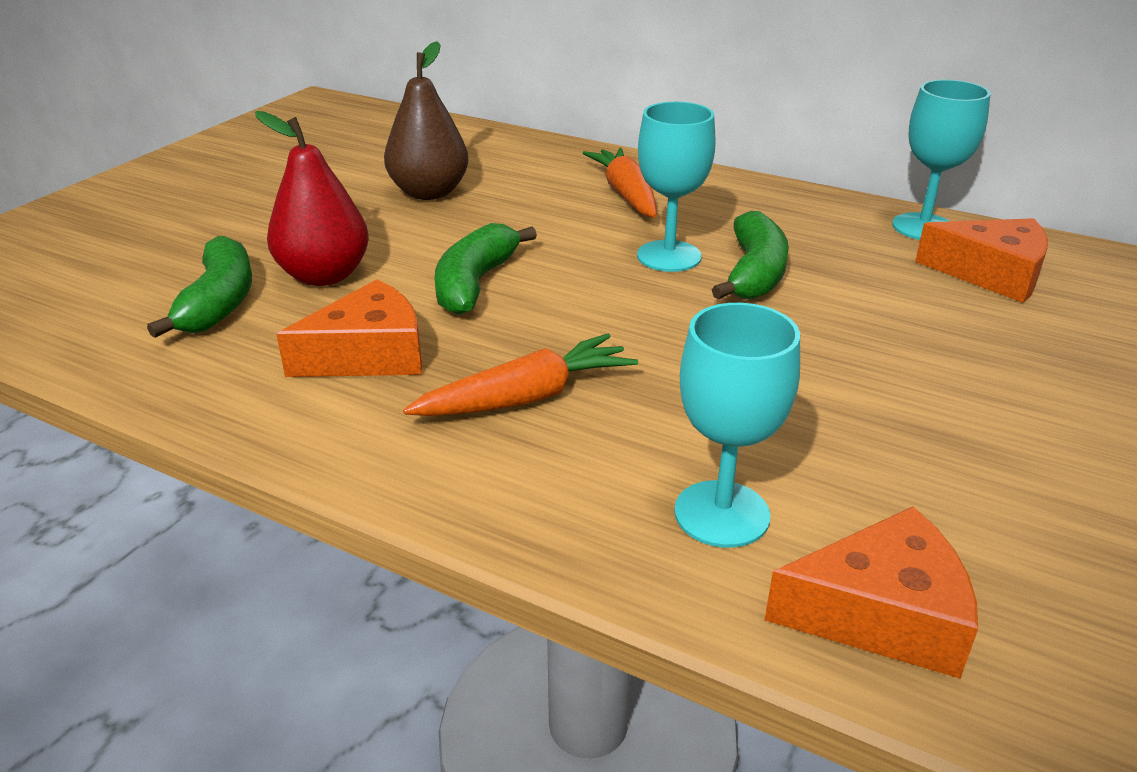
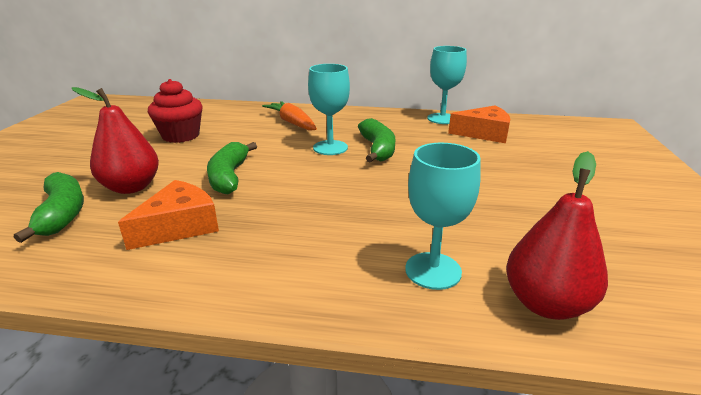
camera: 20 degrees left, 5 degrees down
brown pear [384,41,469,200] -> red cupcake [148,79,203,143]
orange carrot [403,334,638,416] -> none
orange cheese [765,507,978,679] -> red pear [506,151,608,320]

